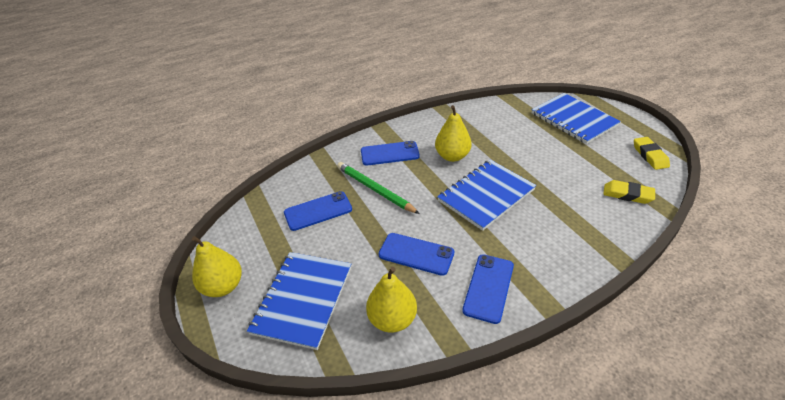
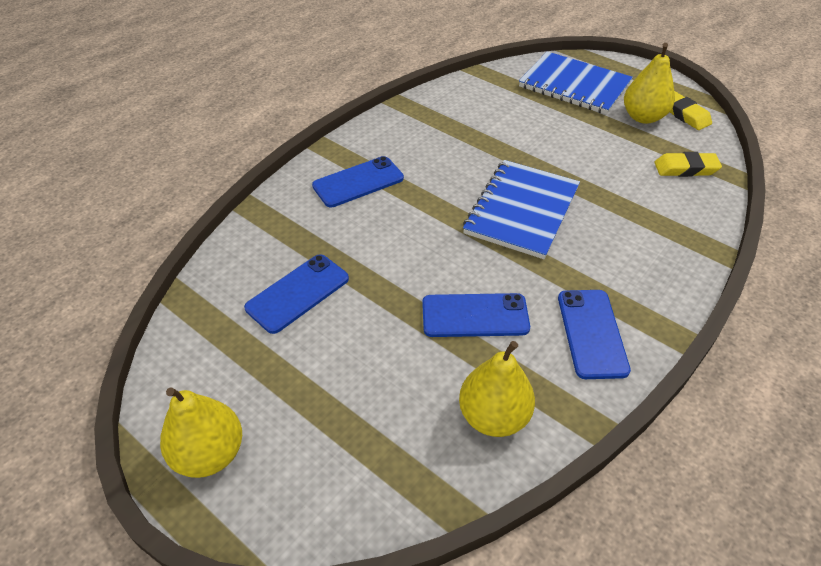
camera: 25 degrees left, 5 degrees up
blue notebook [247,252,351,350] -> none
green pencil [337,162,420,214] -> none
yellow pear [435,105,472,162] -> yellow pear moved to [624,43,675,124]

